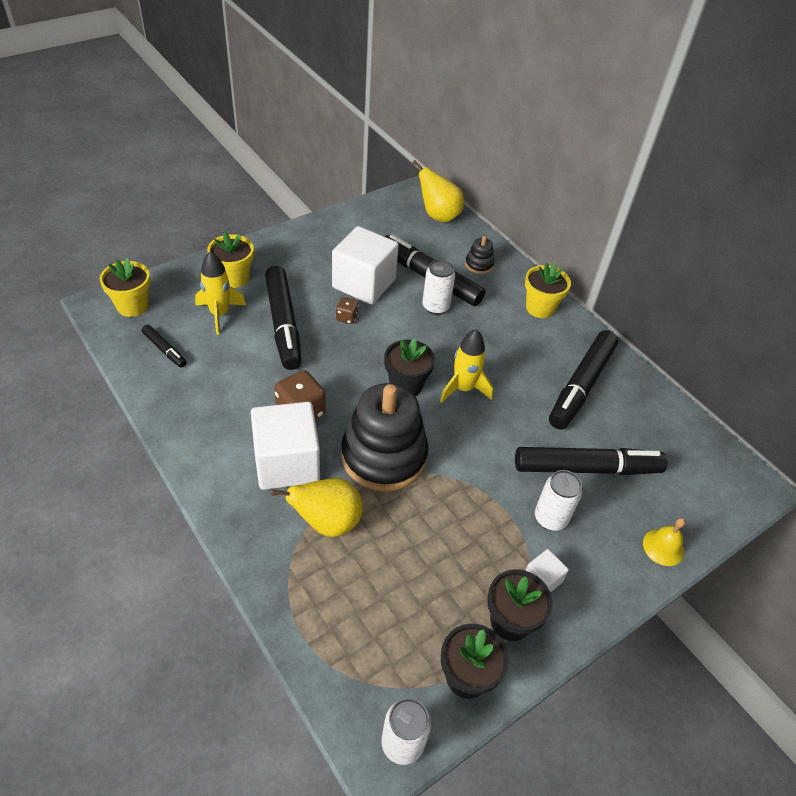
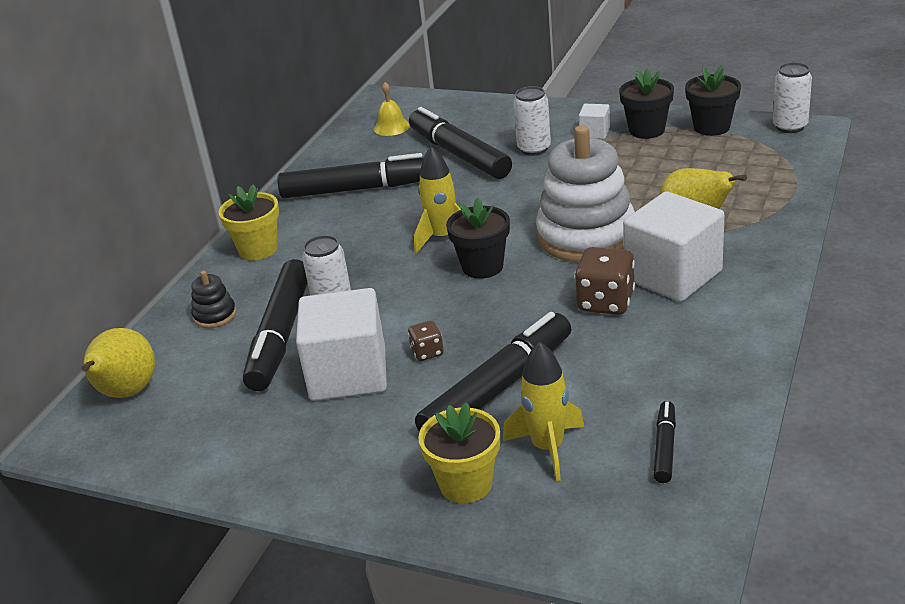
camera: 115 degrees left, 15 degrees down
yellow flower pot [100,257,150,317] -> none
black stacking toy [341,383,429,492] -> white stacking toy [536,125,635,262]
yellow bell [643,518,686,566] -> yellow bell moved to [374,82,410,136]

